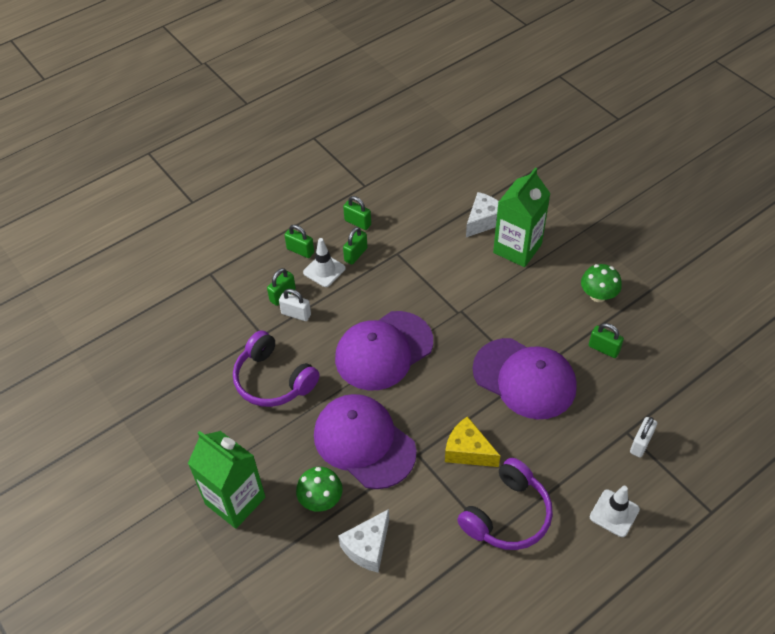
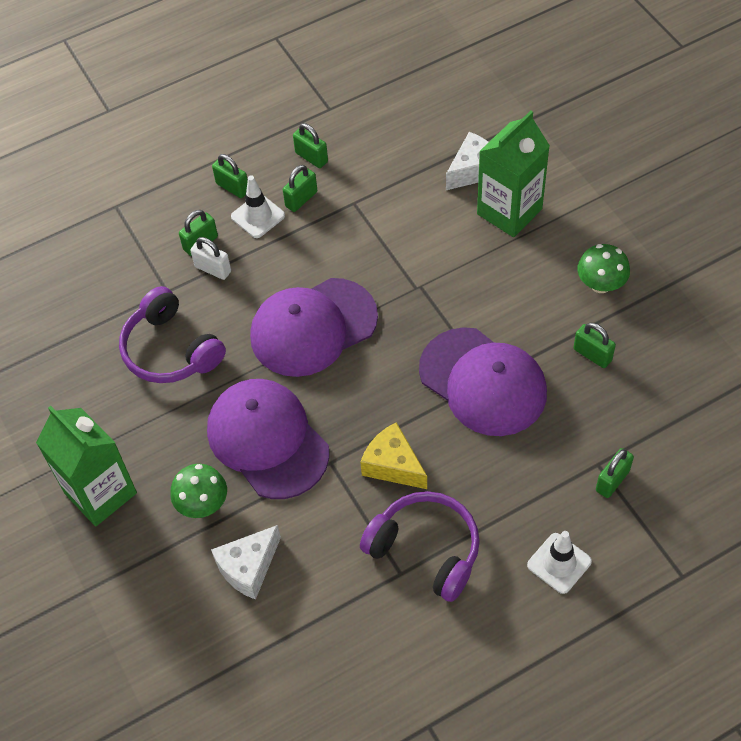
camera: 10 degrees right, 5 degrees up
purple headphones [457,458,553,550] -> purple headphones turned 105 degrees counterclockwise [360,491,480,602]
white padlock [630,417,657,458] -> green padlock [596,448,634,498]

